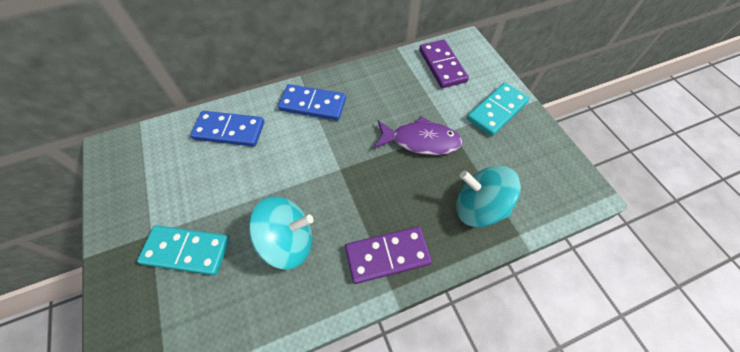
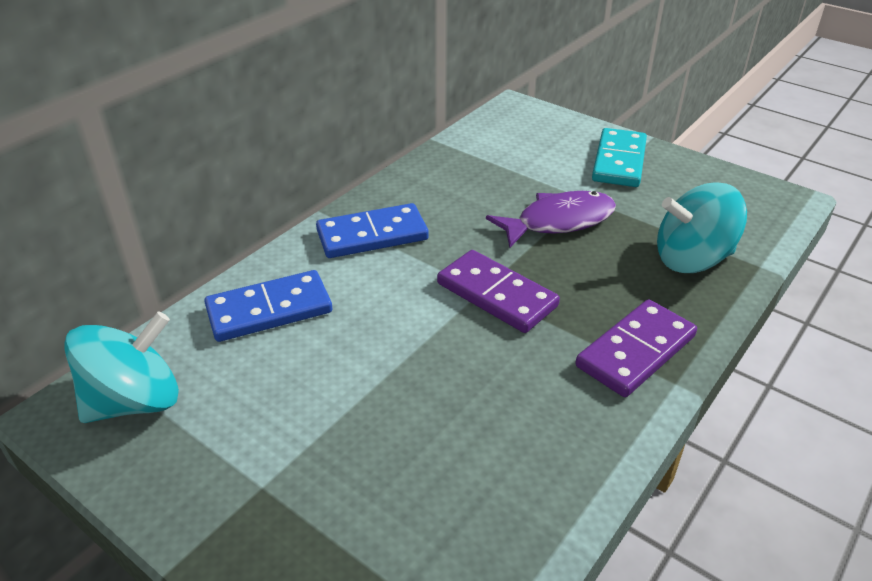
camera: 30 degrees left, 20 degrees down
turquoise domino [137,225,230,275] -> none
turquoise spinning top [249,196,314,269] -> turquoise spinning top moved to [64,311,179,423]
purple domino [419,40,469,88] -> purple domino moved to [437,250,560,333]

